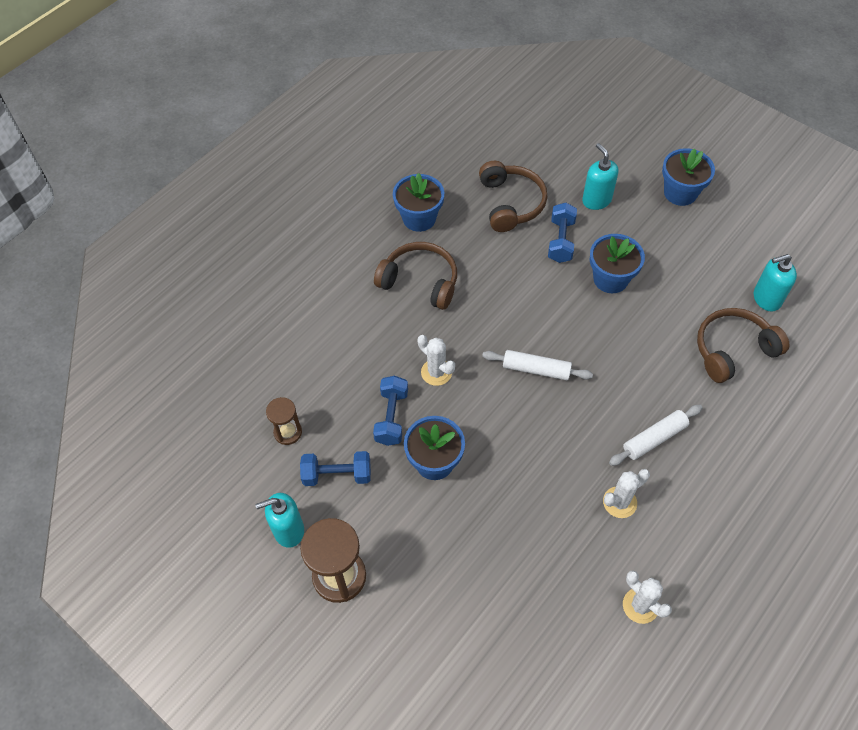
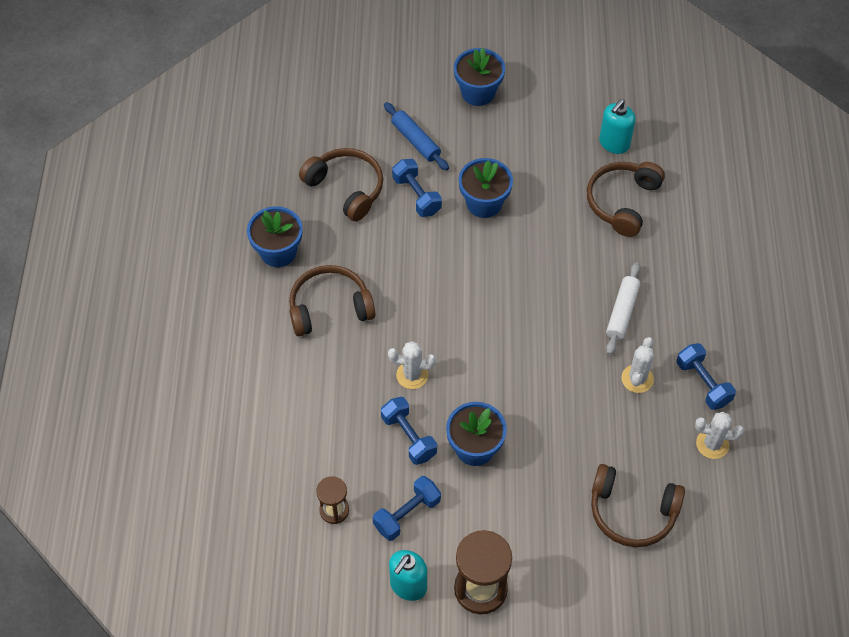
camera: 40 degrees left, 0 degrees up
white rolling pin [482,350,593,380] -> none
turquoise soap dispenser [582,143,619,210] -> blue rolling pin [384,102,449,171]
none -> brown headphones [591,464,685,547]
none -> blue dumbbell [676,343,736,410]

